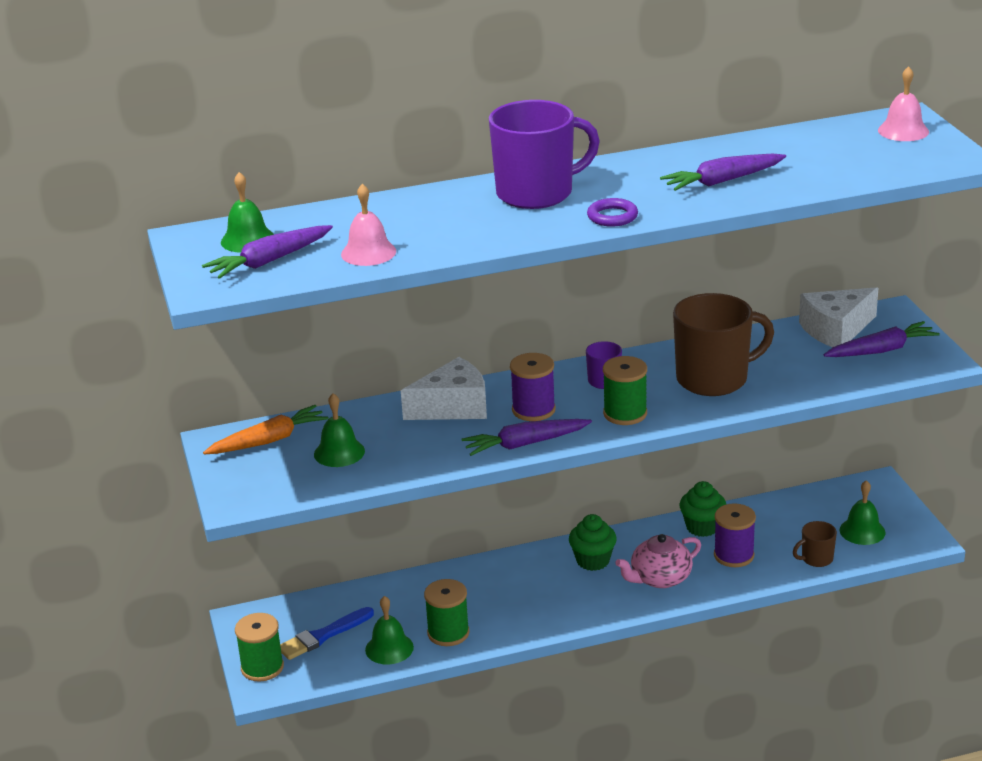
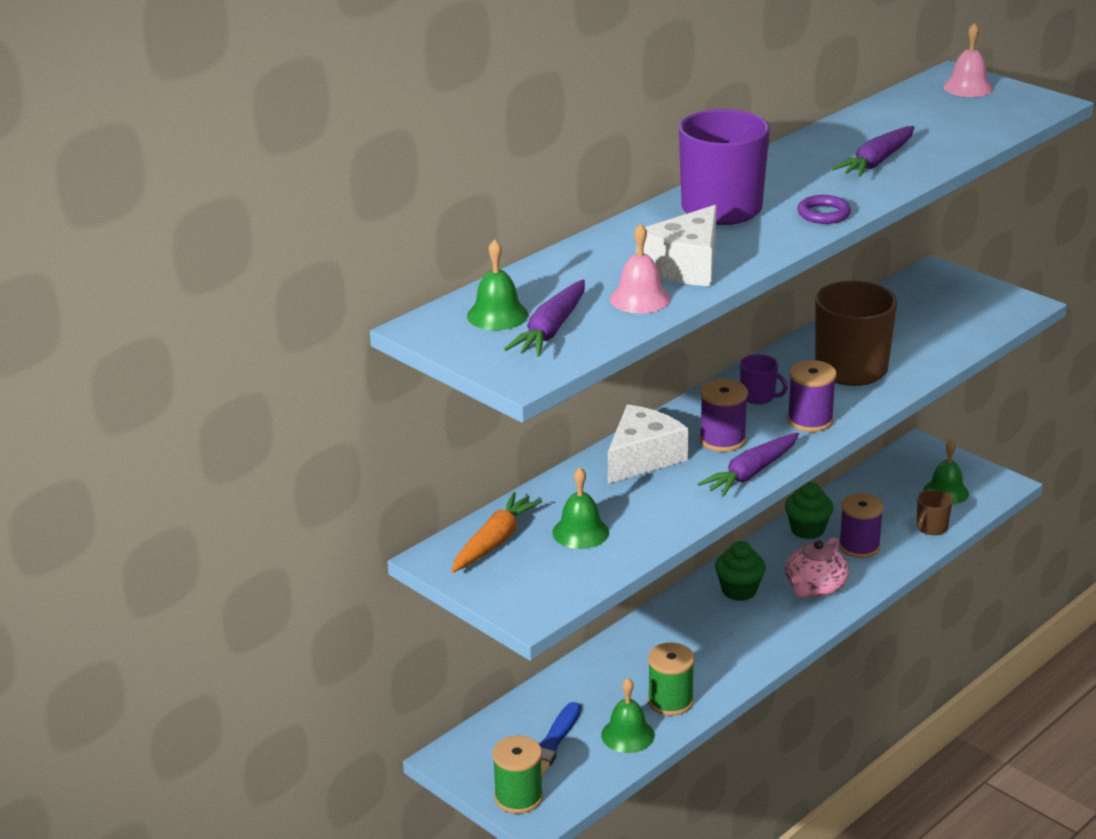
camera: 30 degrees left, 0 degrees up
green spool [603,356,647,425] -> purple spool [787,360,837,432]
white cheese [799,287,878,347] -> white cheese moved to [643,205,717,286]
purple carrot [824,321,940,357] -> none

